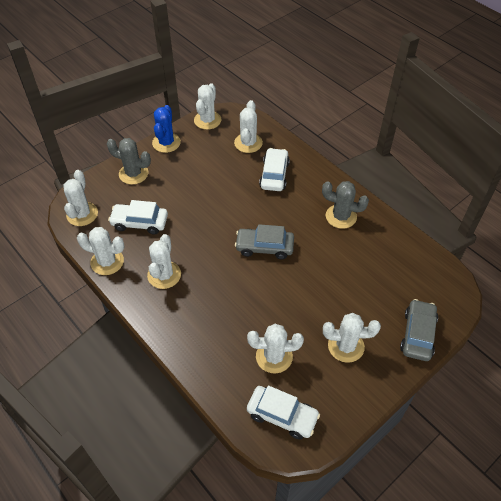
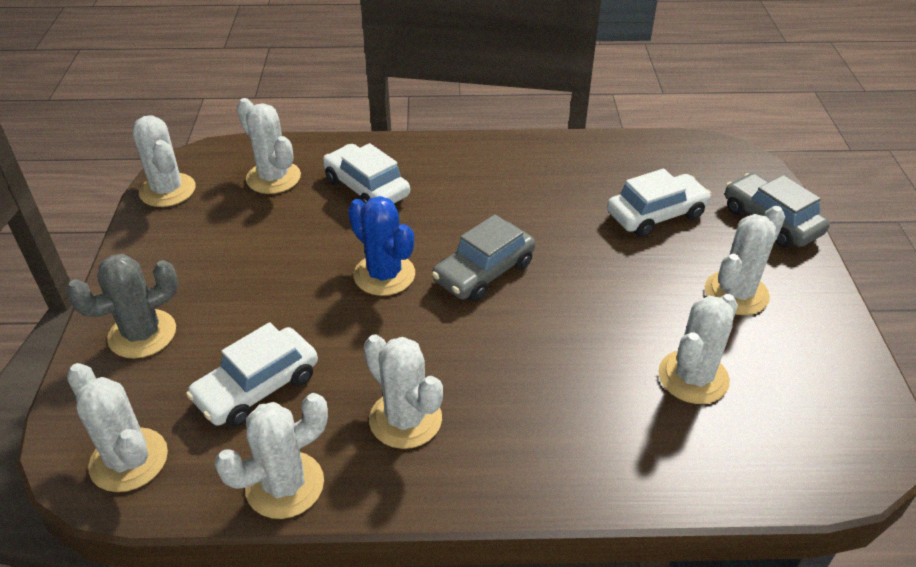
camera: 50 degrees left, 10 degrees down
blue cactus [152,105,181,153] -> blue cactus moved to [348,196,415,296]
white car [247,385,320,440] -> white car moved to [607,169,712,237]
grey cactus [322,181,369,229] -> none

